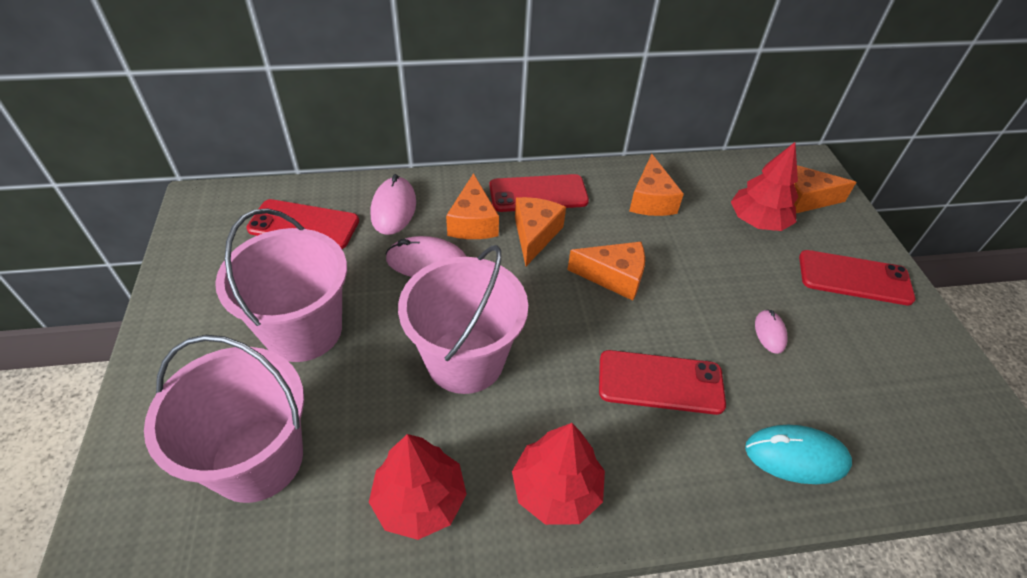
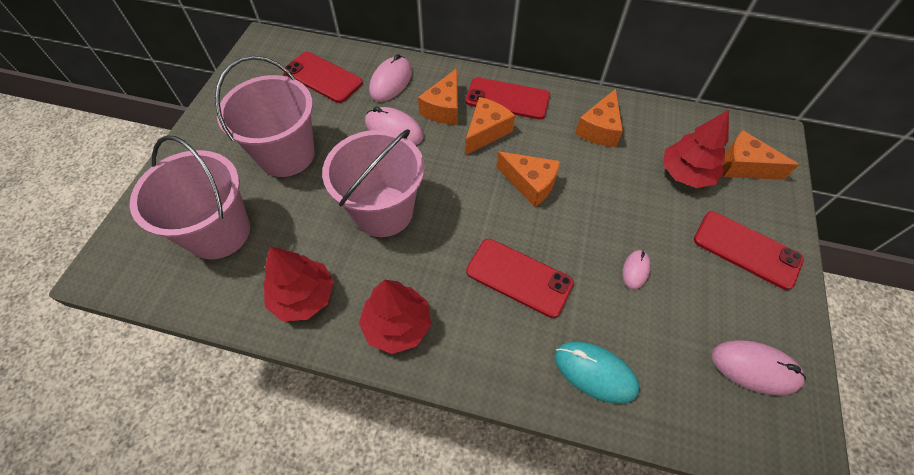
camera: 25 degrees right, 10 degrees up
none -> pink mouse [711,340,806,396]

